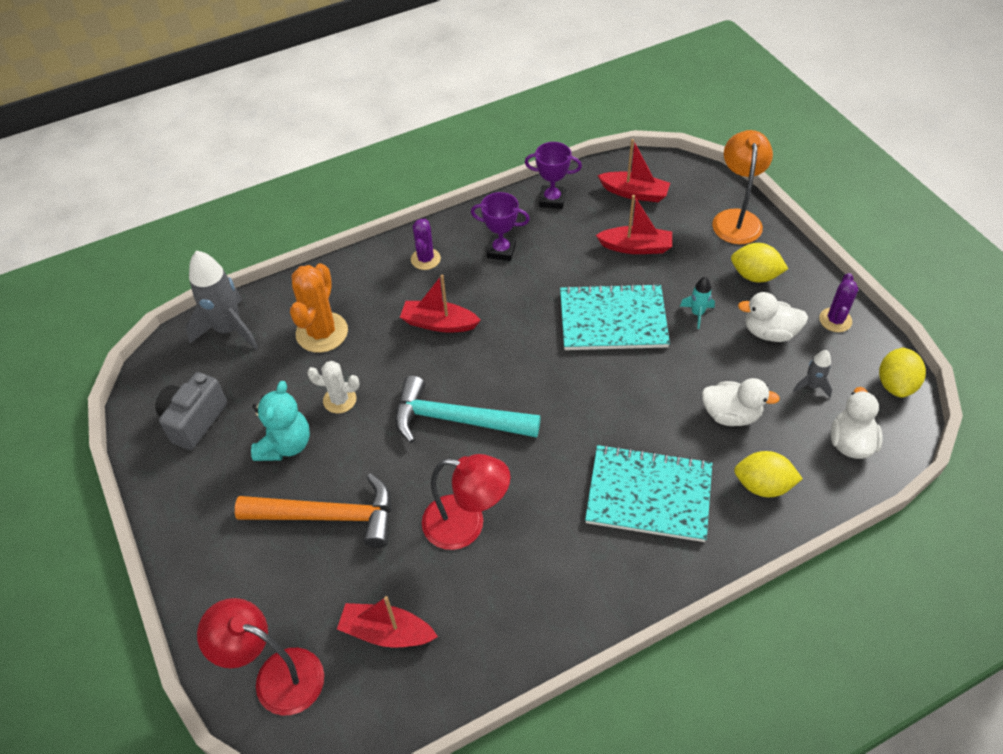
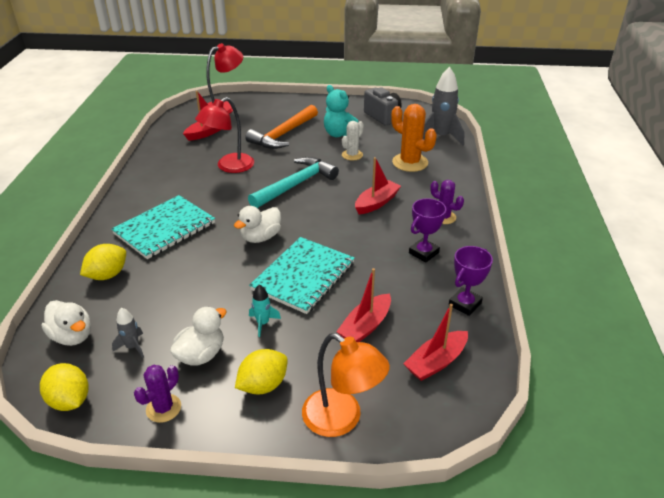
camera: 120 degrees right, 15 degrees down
white duck [702,378,780,426] -> white duck moved to [234,206,281,243]
purple cactus [819,273,858,332] -> purple cactus turned 75 degrees clockwise [134,365,181,423]

